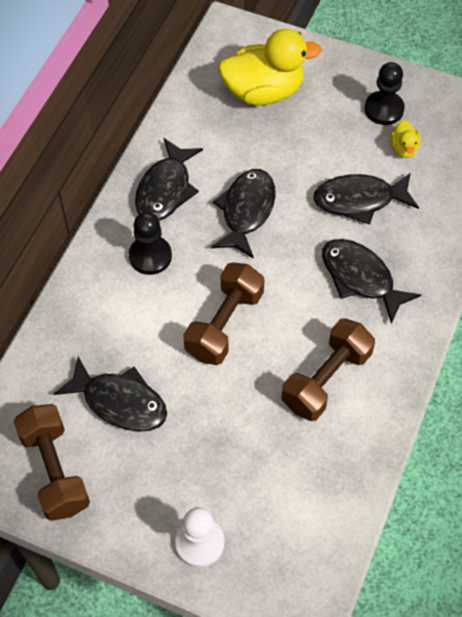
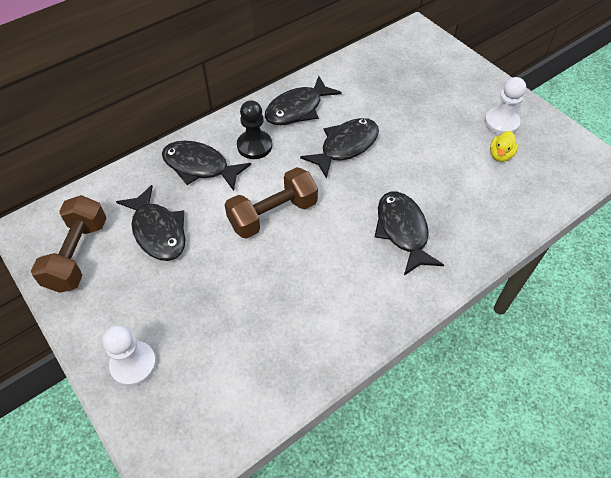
camera: 30 degrees right, 5 degrees down
yellow duck [218,29,322,105] -> none
brown dumbbell [281,318,375,421] -> none
black fish [313,173,419,224] -> black fish moved to [162,141,251,191]
black pawn [365,62,405,125] -> white pawn [484,77,526,135]

